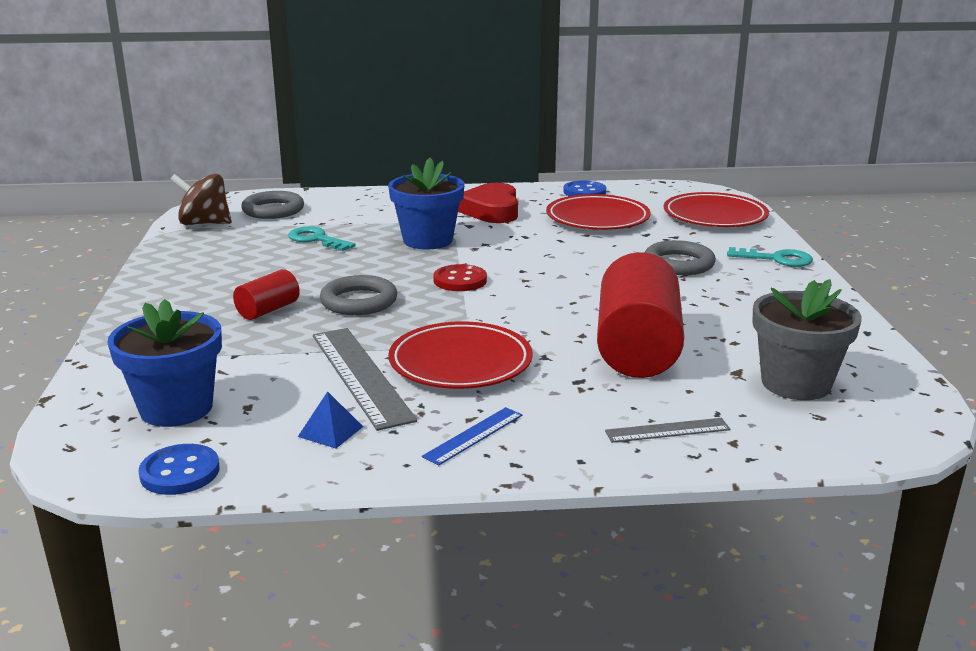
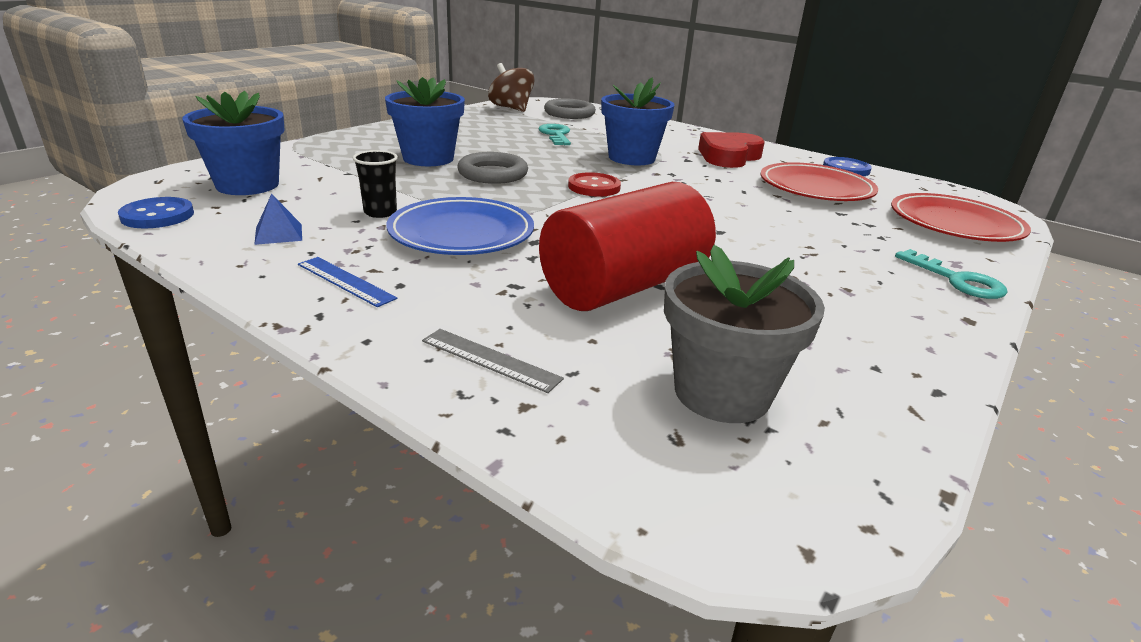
camera: 40 degrees right, 5 degrees up
red cylinder [233,269,300,320] -> blue flower pot [385,77,465,166]
grey ruler [313,328,417,431] -> black cup [353,150,398,218]
red plate [388,321,533,389] -> blue plate [387,197,534,255]
blue ruler [422,407,522,466] -> blue ruler turned 45 degrees clockwise [298,257,397,307]
grey ring [645,240,716,275] -> none

